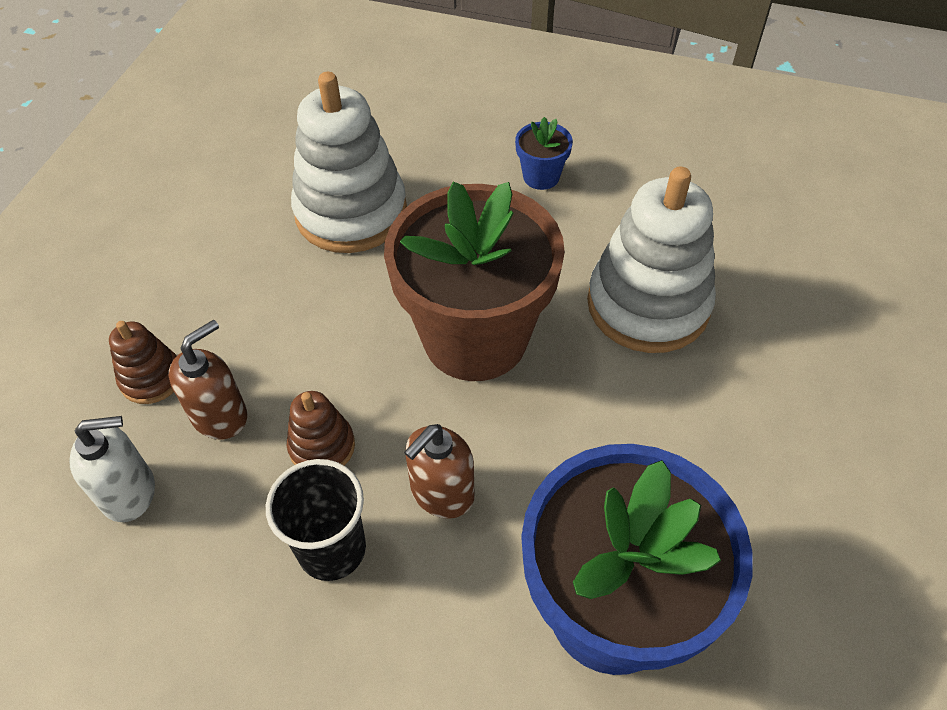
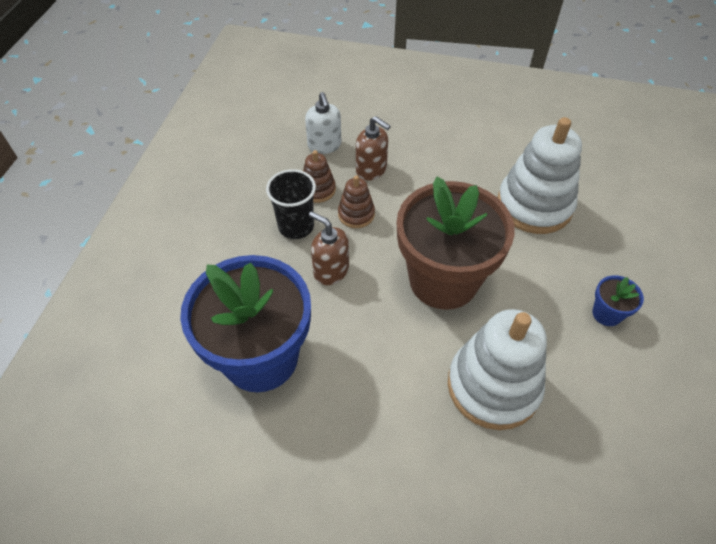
camera: 85 degrees right, 0 degrees up
brown stacking toy [109,321,176,404] -> brown stacking toy moved to [303,150,336,203]

